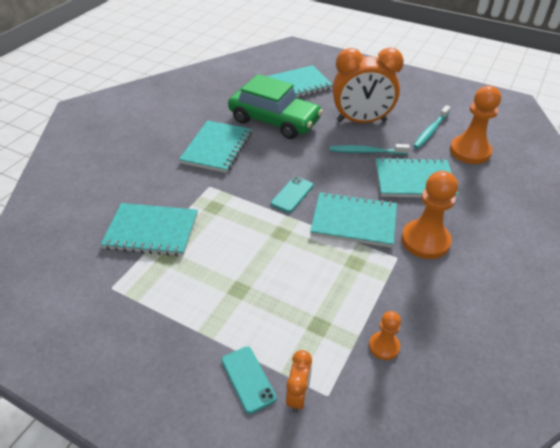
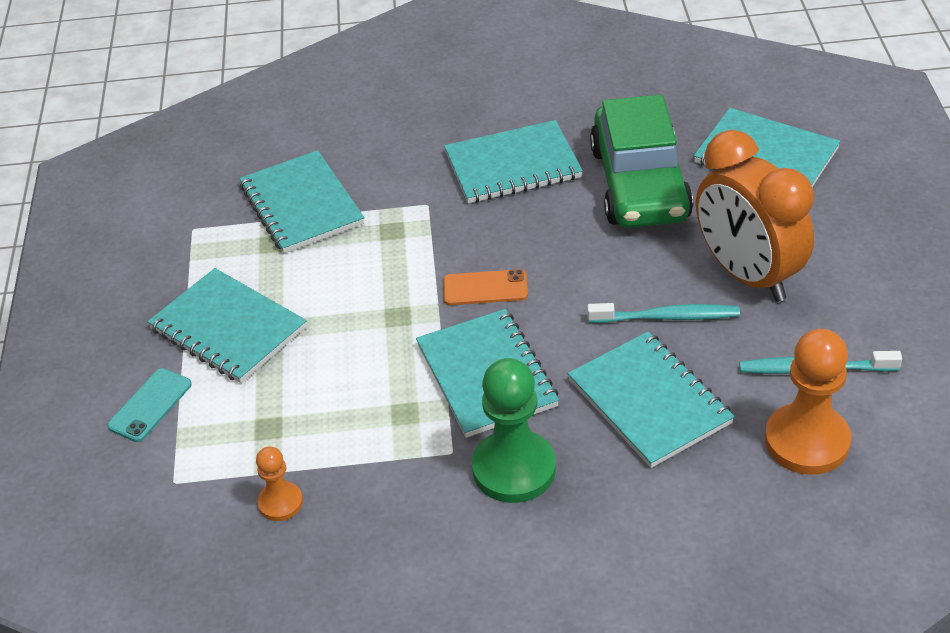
camera: 60 degrees right, 0 degrees up
turquoise phone [271,177,314,213] -> orange phone [443,269,528,305]
orange clock [286,350,312,413] -> none
turquoise toothbrush [330,144,410,155] -> turquoise toothbrush turned 120 degrees clockwise [587,303,740,323]
orange pawn [402,171,458,259] -> green pawn [472,358,556,503]
none -> turquoise notebook [147,268,307,383]

